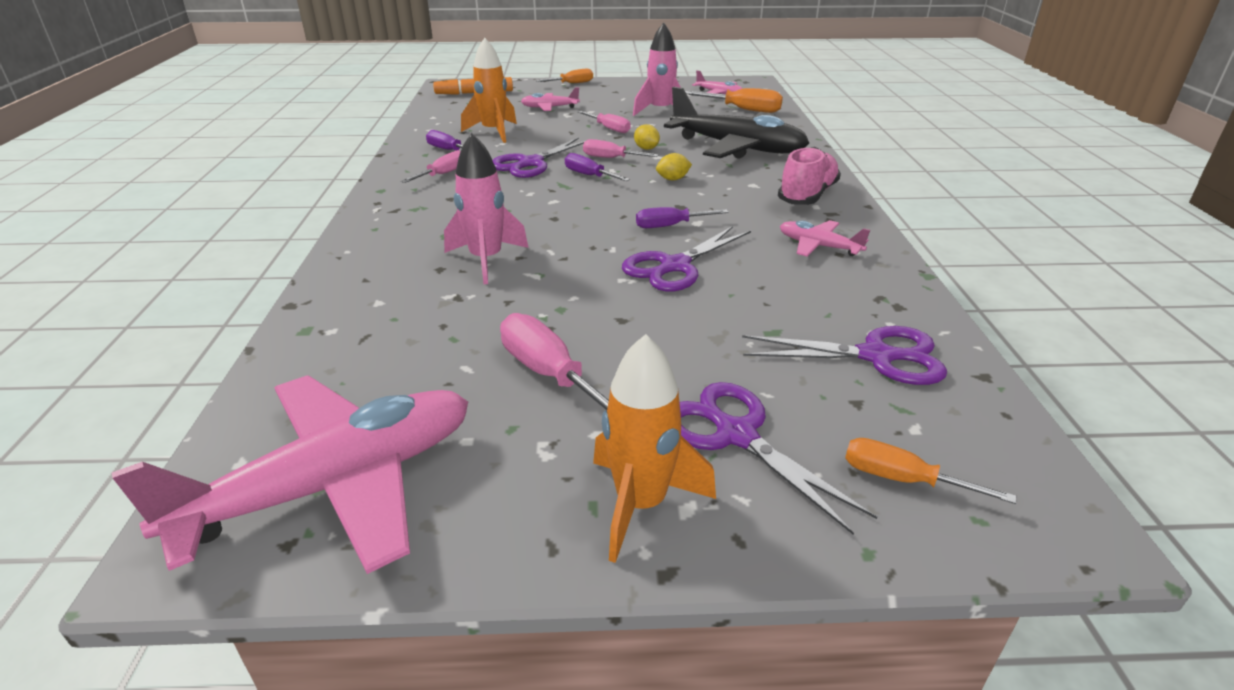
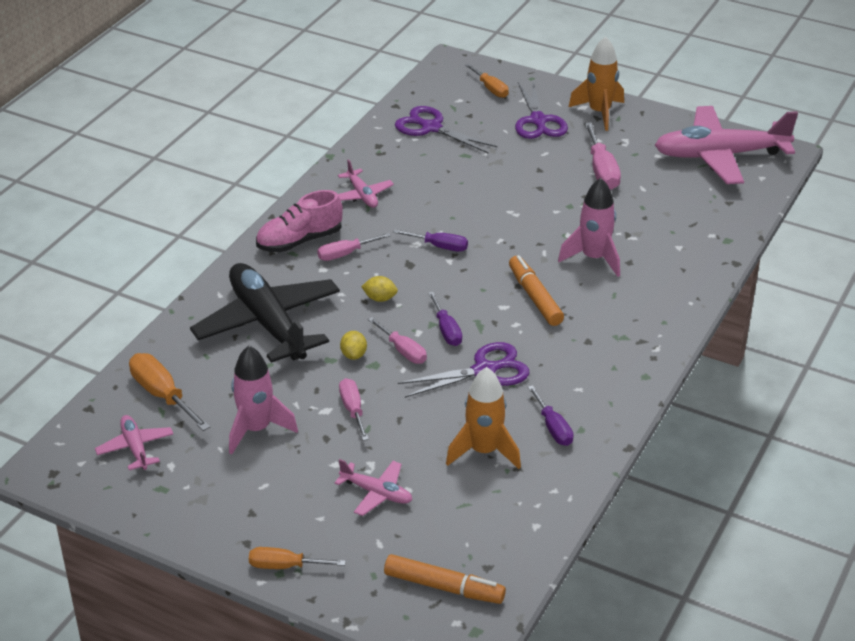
camera: 150 degrees left, 5 degrees up
pink screwdriver [401,150,461,183] -> pink screwdriver moved to [317,233,391,261]
purple scissors [622,226,751,292] -> none
none -> orange marker [509,255,564,326]

